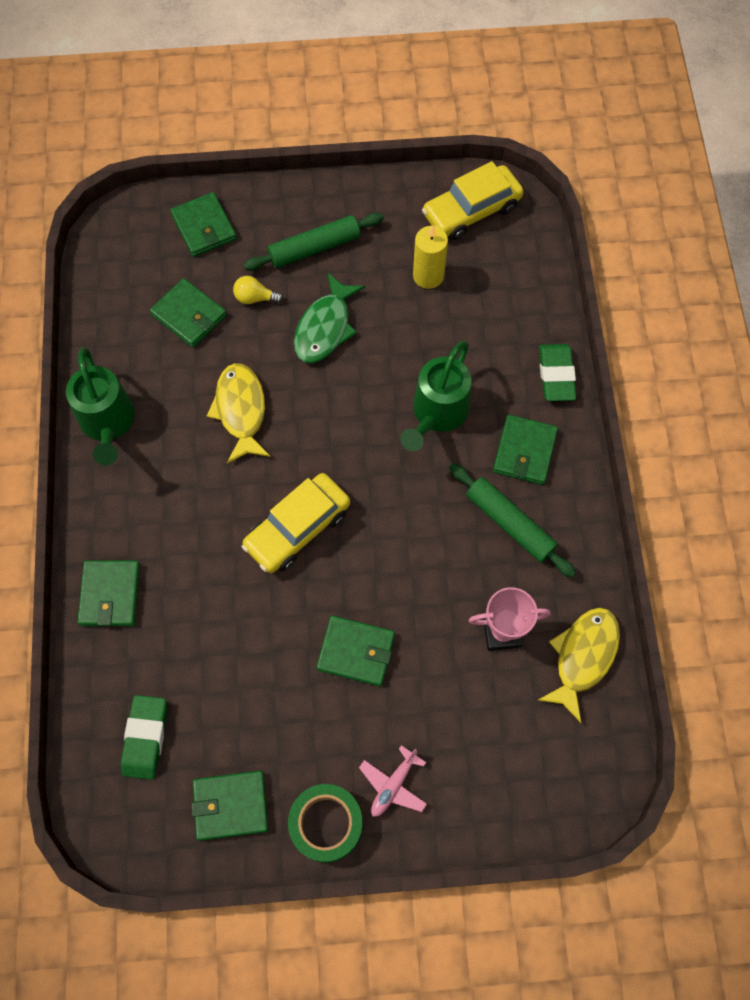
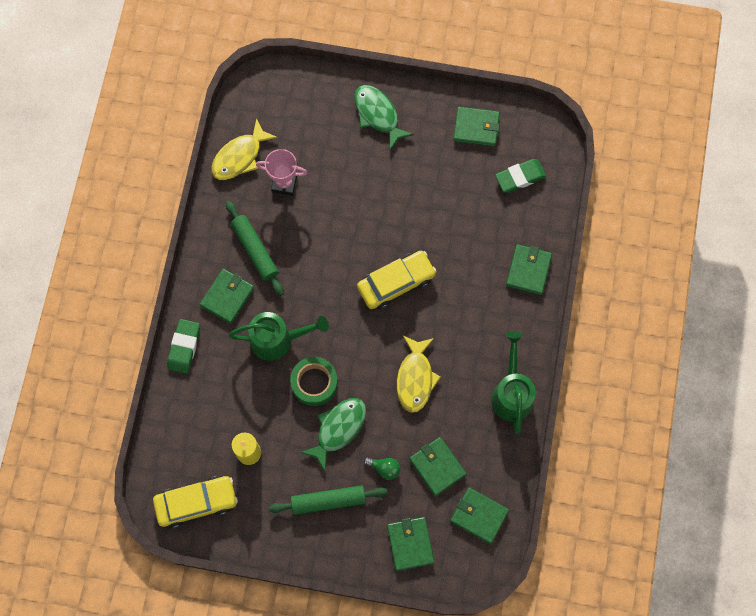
camera: 165 degrees left, 5 degrees up
green eraser [121,695,167,780] -> green eraser turned 45 degrees clockwise [495,159,546,193]
yellow light bulb [233,276,283,304] -> green light bulb [364,457,400,480]
green tape [288,784,363,863] -> green tape moved to [290,357,338,406]
green wallet [316,616,395,686] -> green wallet moved to [450,487,509,544]
pink plane [359,745,427,817] -> green fish [354,85,414,150]
green watering can [400,340,472,451] -> green watering can turned 45 degrees clockwise [228,312,329,361]

